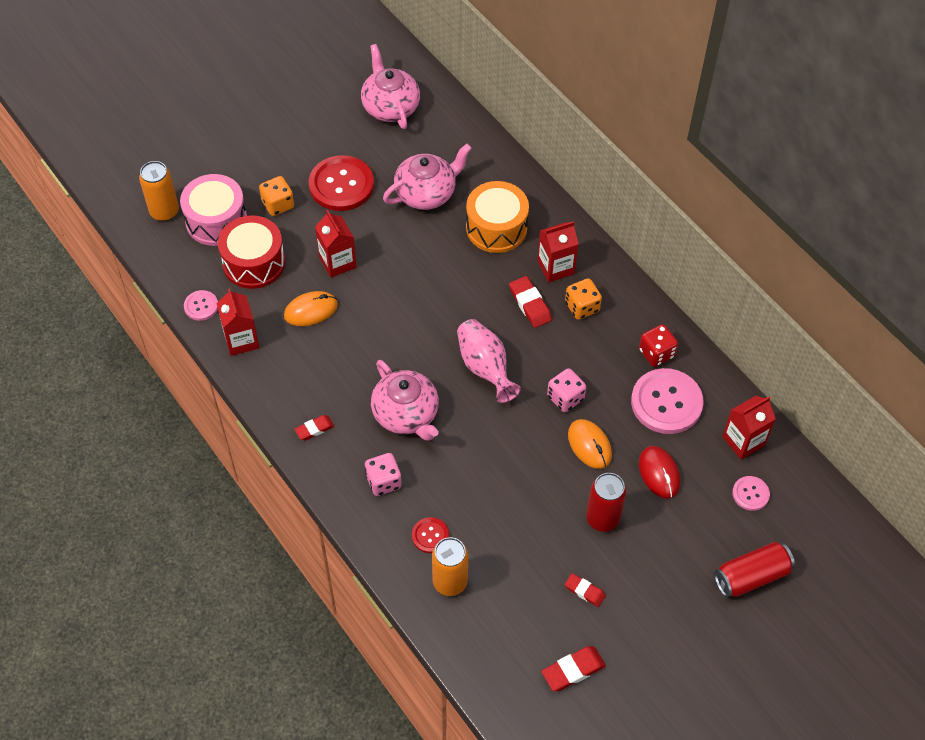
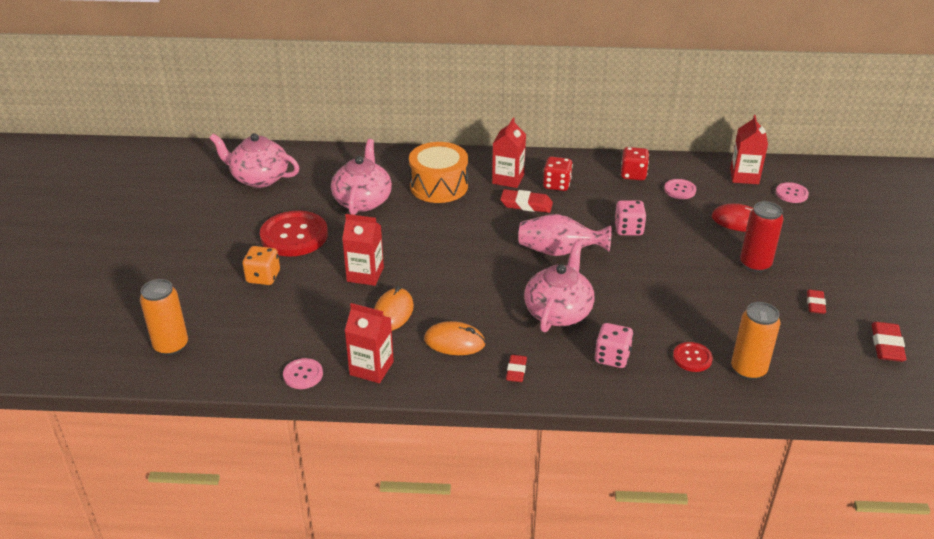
camera: 50 degrees left, 20 degrees down
pink drum [180,174,247,246] -> none
red drum [218,215,285,289] -> none
pink teapot [371,360,439,441] -> pink teapot turned 75 degrees counterclockwise [524,241,595,332]
orange dice [565,278,602,320] -> red dice [543,156,573,191]
red eraser [565,573,606,607] -> red eraser turned 60 degrees counterclockwise [807,290,826,314]
orange mouse [568,419,612,469] -> orange mouse moved to [424,321,486,355]
pink button [631,368,704,434] -> pink button [664,179,696,199], size x0.50
red can [714,542,795,598] -> none

